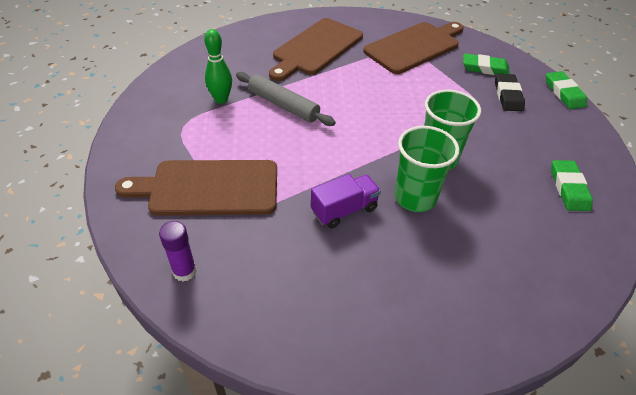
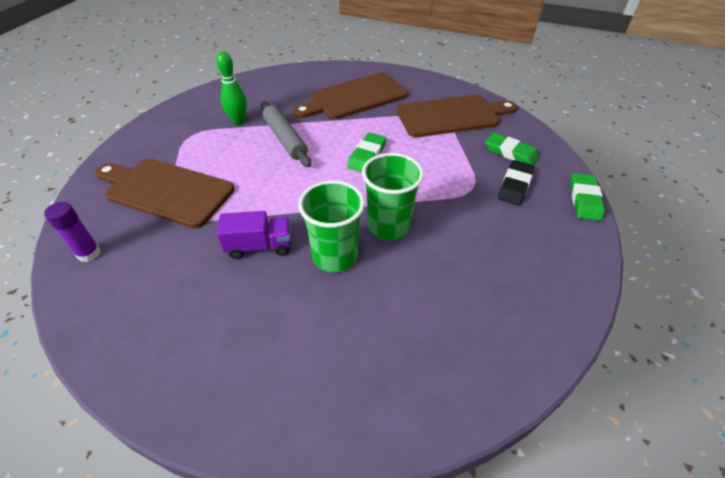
camera: 25 degrees right, 0 degrees up
green eraser [551,160,593,211] -> green eraser moved to [347,133,386,172]

